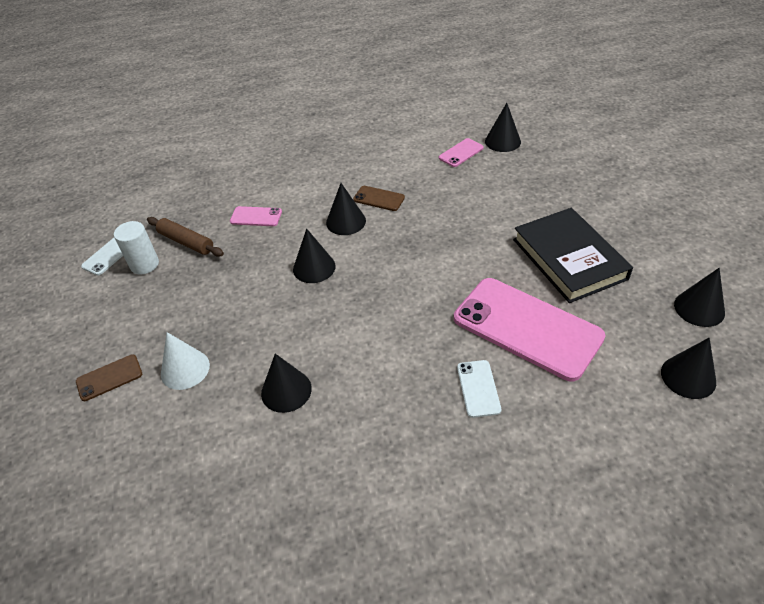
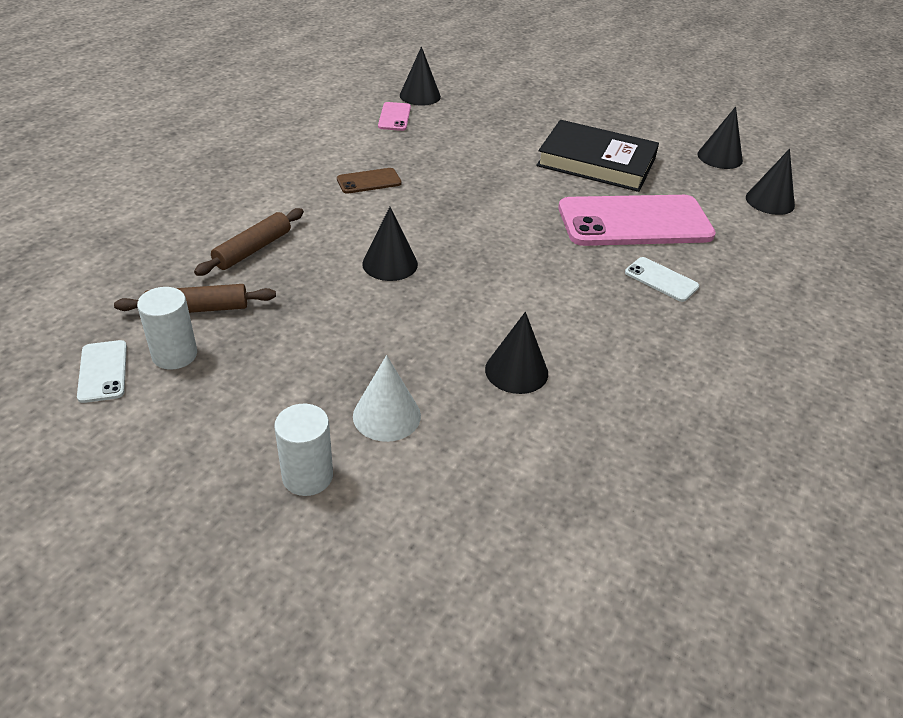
camera: 50 degrees left, 5 degrees down
brown phone [76,354,142,401] -> white cylinder [274,404,333,496]
pink phone [230,206,282,226] -> brown rolling pin [194,208,304,276]
black cone [326,183,366,235] -> none

